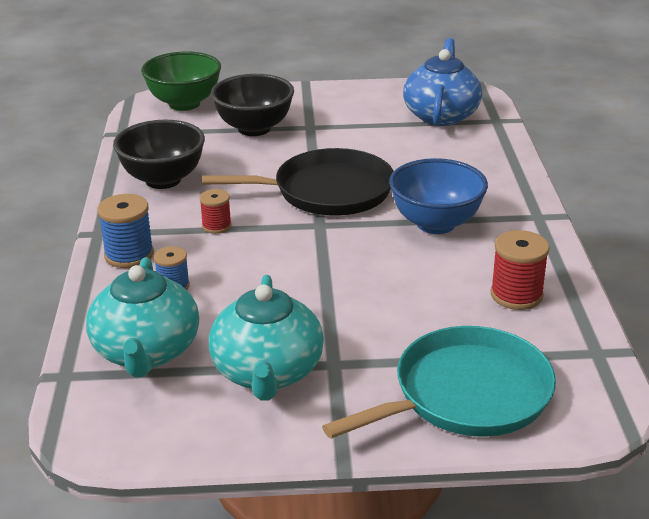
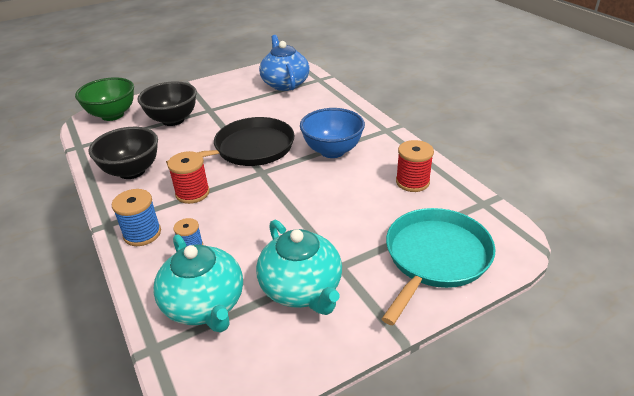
camera: 25 degrees left, 5 degrees up
red spool [199,189,232,234] -> red spool [167,151,210,204], size x1.59

